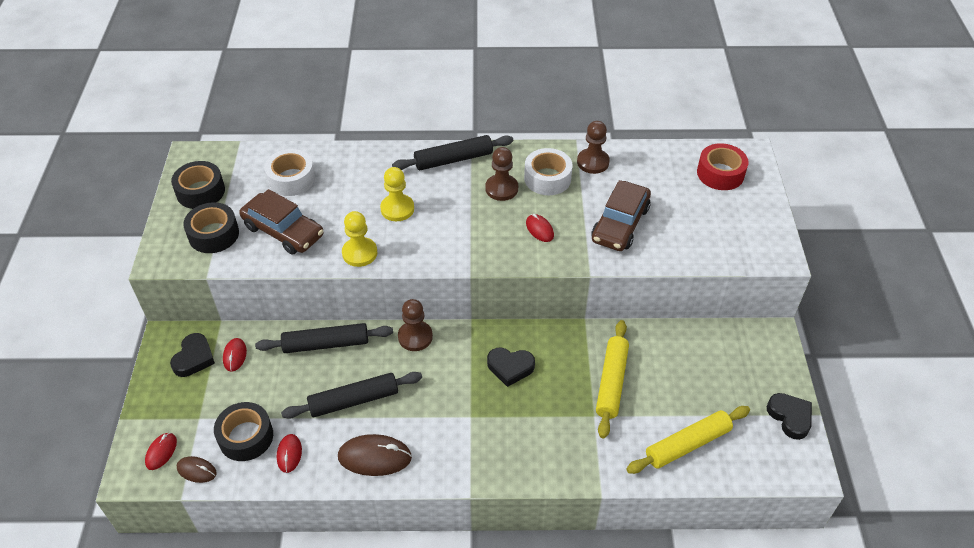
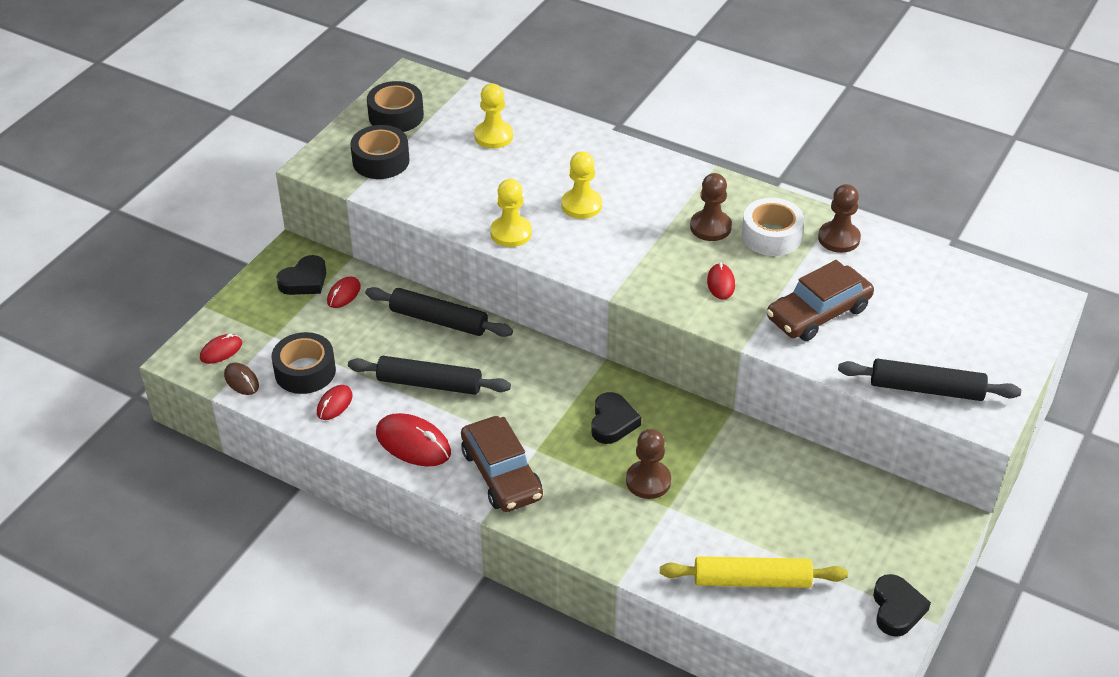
camera: 30 degrees right, 5 degrees down
brown car [239,189,324,255] -> brown car moved to [461,416,543,512]
white tape [264,149,315,196] -> yellow pawn [474,84,513,149]
brown mouse [338,434,412,476] -> red mouse [376,413,451,466]
black rolling pin [392,135,513,170] -> black rolling pin moved to [838,359,1021,401]
brown pawn [398,299,433,351] -> brown pawn moved to [626,429,671,499]
black heart [487,348,535,387] -> black heart turned 120 degrees counterclockwise [591,392,641,444]
yellow rolling pin [596,320,629,439] -> none
red tape [697,143,748,190] -> none

